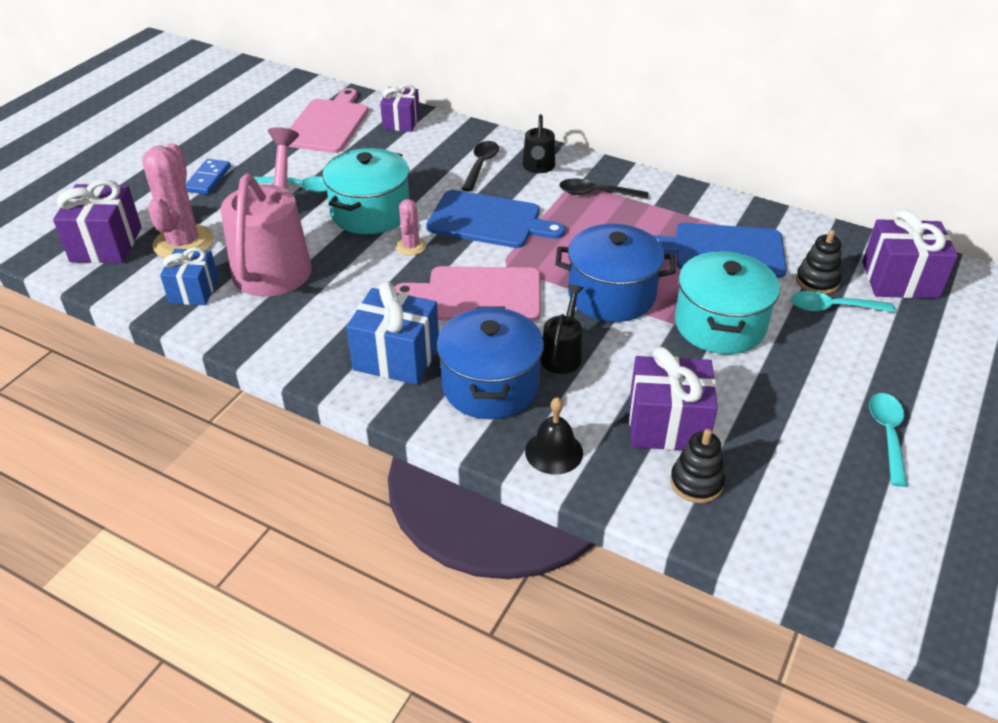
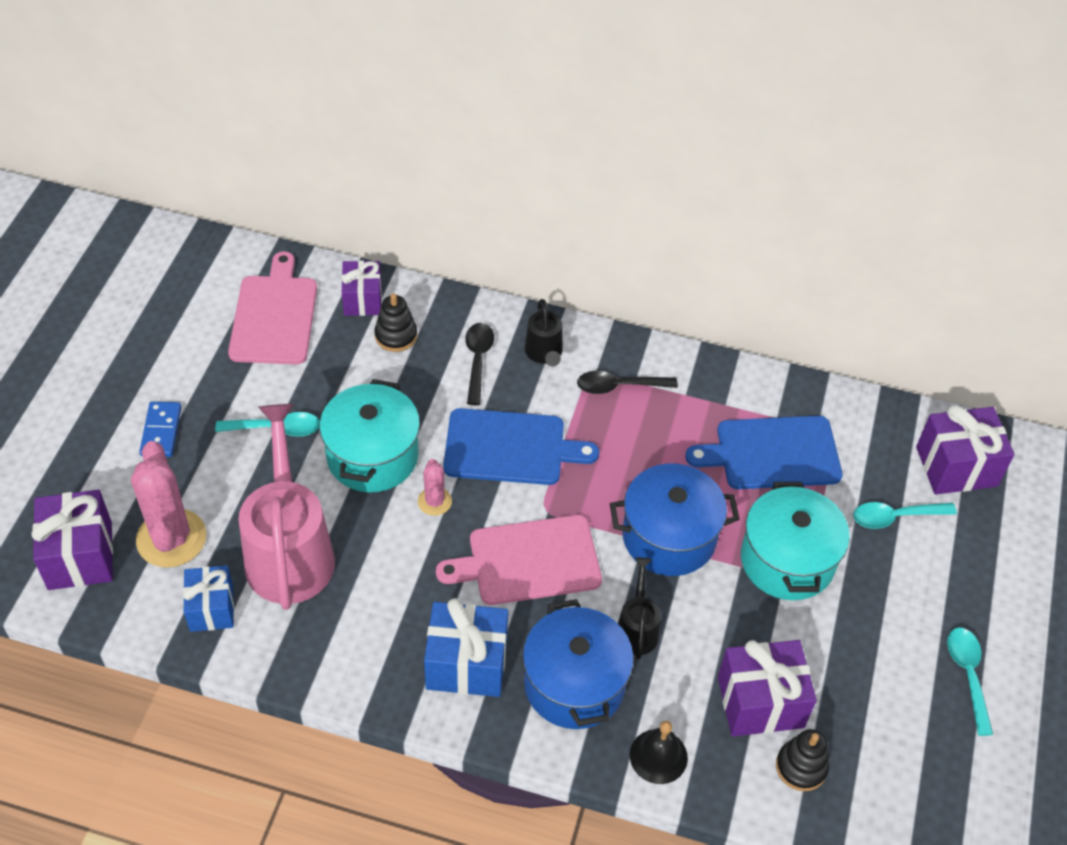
camera: 15 degrees left, 10 degrees up
black stacking toy [796,230,841,294] -> black stacking toy moved to [374,293,417,352]

